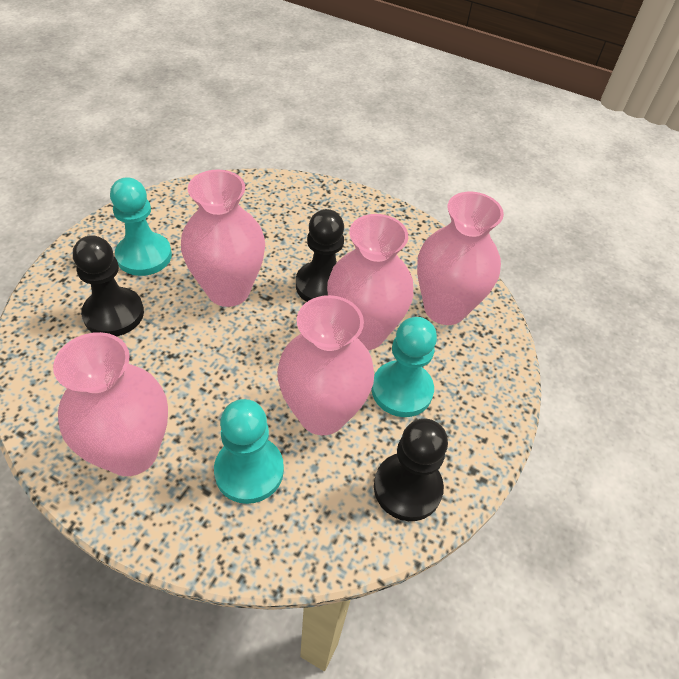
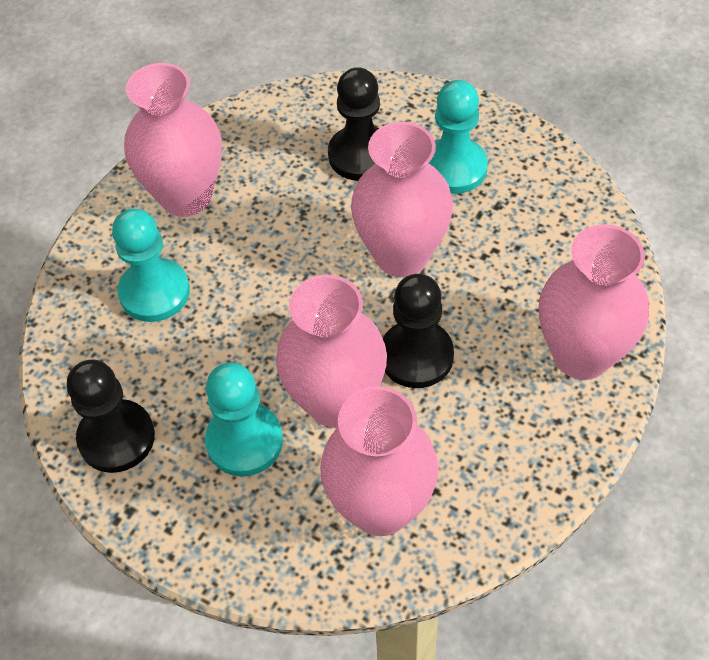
camera: 100 degrees right, 5 degrees up
pink vase [277,295,374,435] -> pink vase moved to [539,224,649,380]

